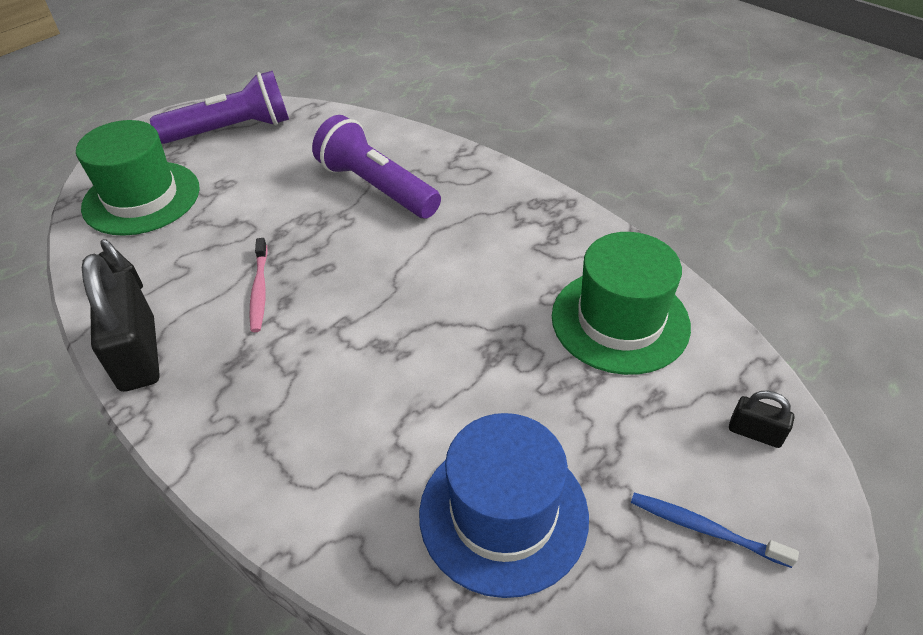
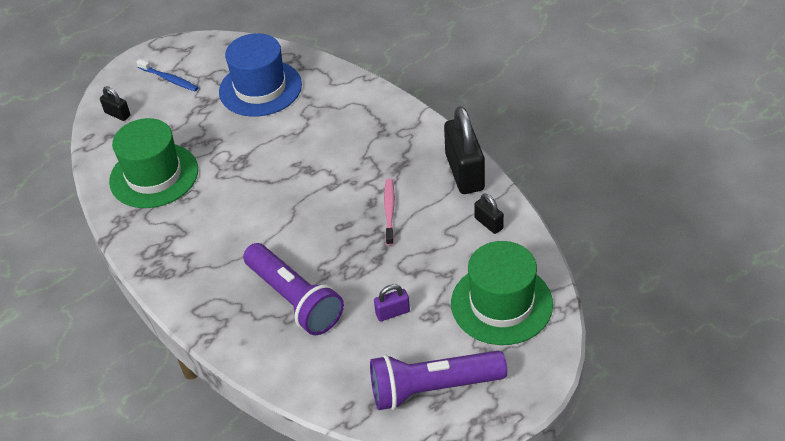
camera: 170 degrees left, 0 degrees up
none -> purple padlock [374,284,410,321]

